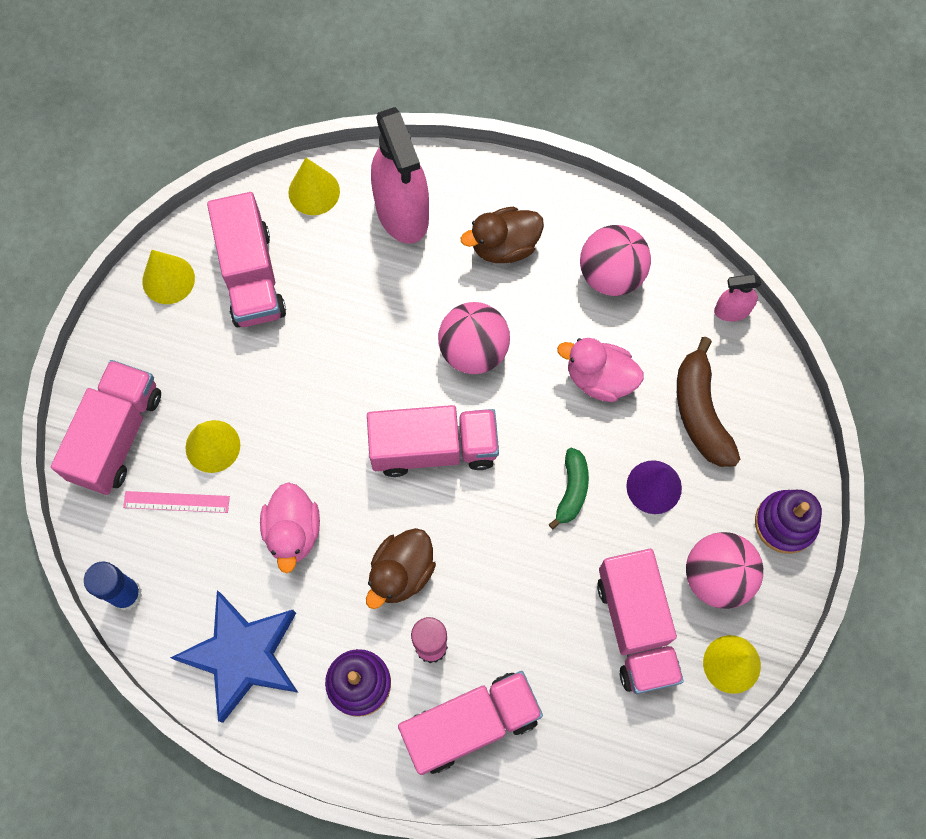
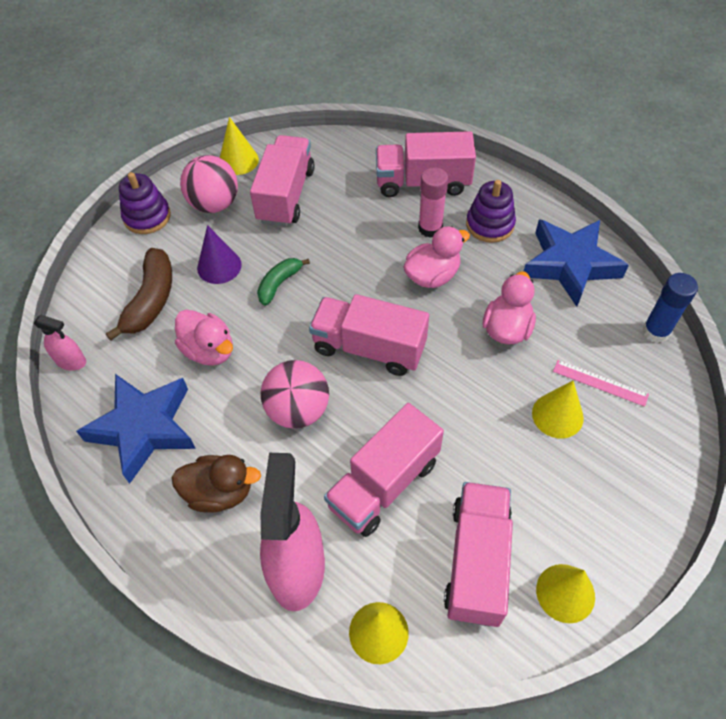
camera: 155 degrees left, 15 degrees down
pink truck [51,360,161,495] -> pink truck moved to [324,403,444,537]
brown duck [366,528,436,609] -> pink duck [403,226,470,288]
pink ball [580,225,651,296] -> blue star [76,374,196,484]

